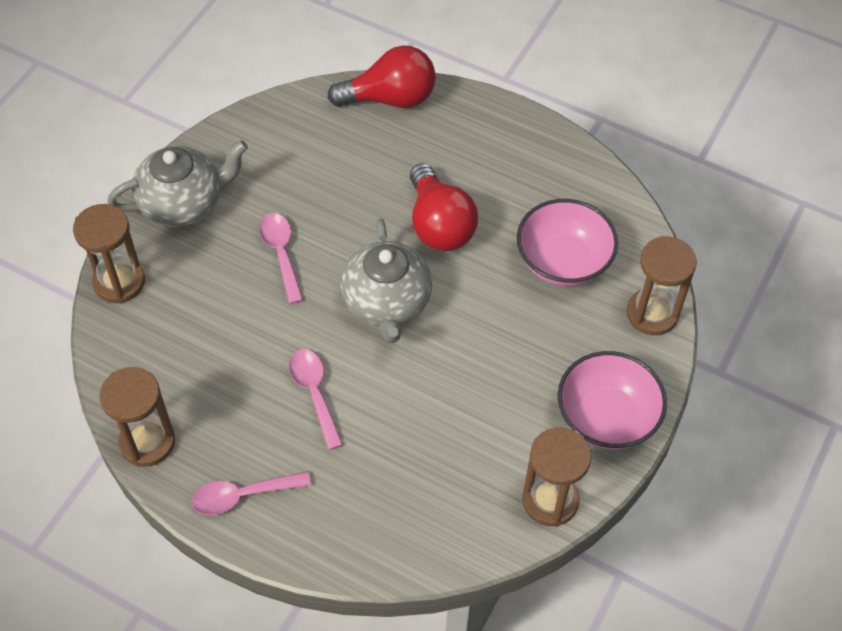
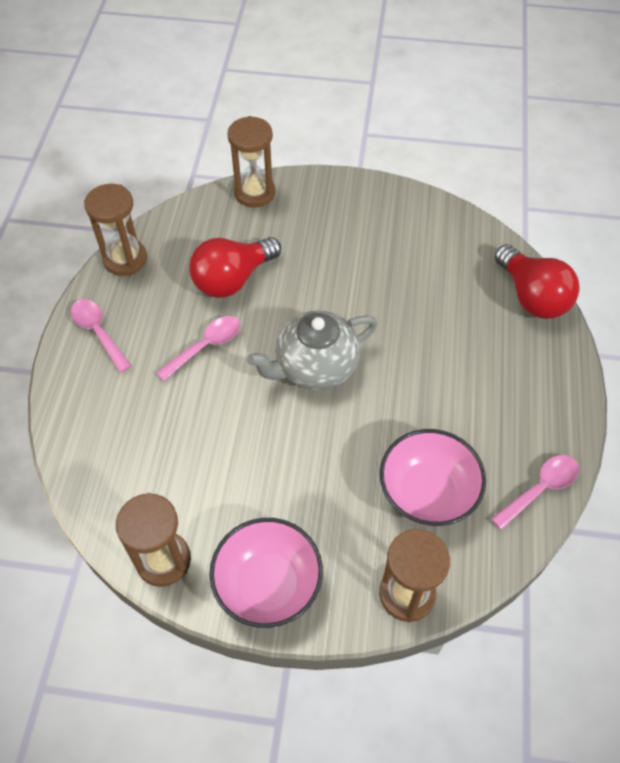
camera: 70 degrees right, 0 degrees up
grey teapot [107,140,248,227] -> none
pink spoon [259,213,303,304] -> pink spoon moved to [491,455,579,530]
red light bulb [410,163,478,251] -> red light bulb moved to [189,237,281,298]

